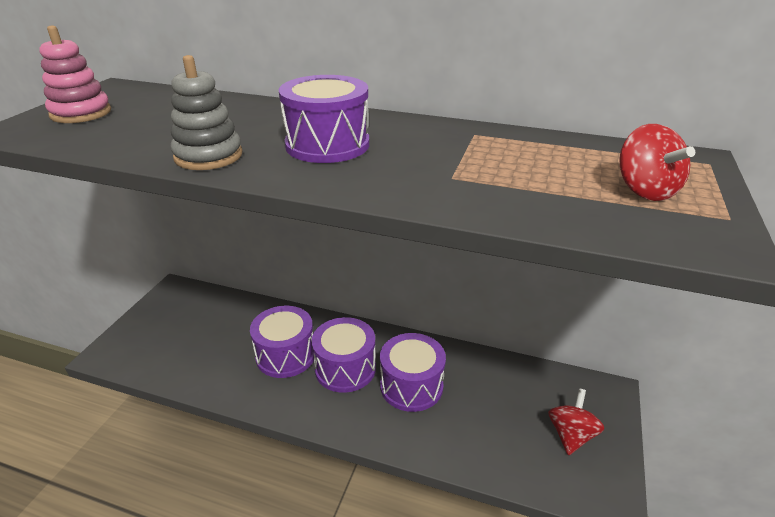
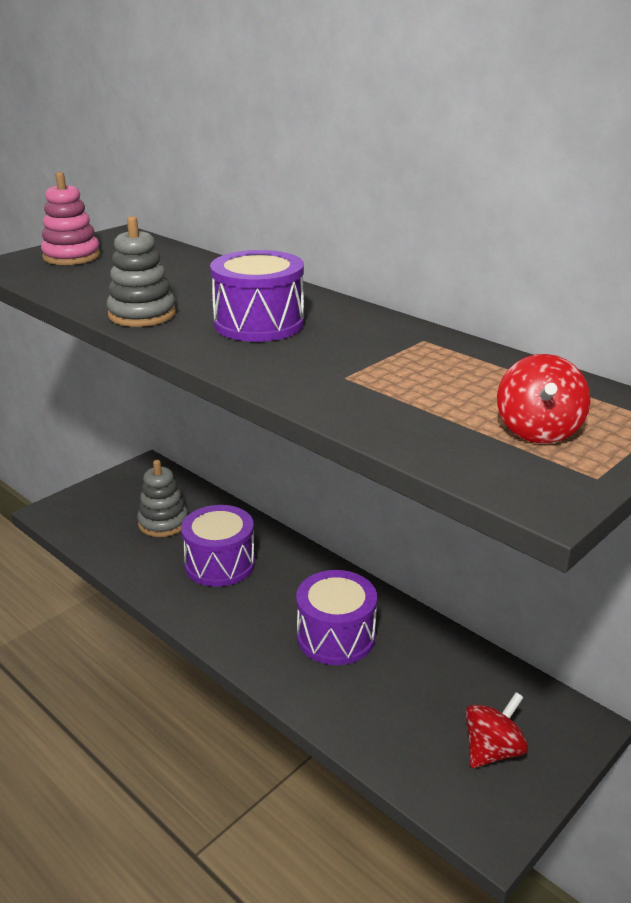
camera: 25 degrees right, 5 degrees down
purple drum [312,317,376,393] -> none
none -> grey stacking toy [137,460,188,537]

